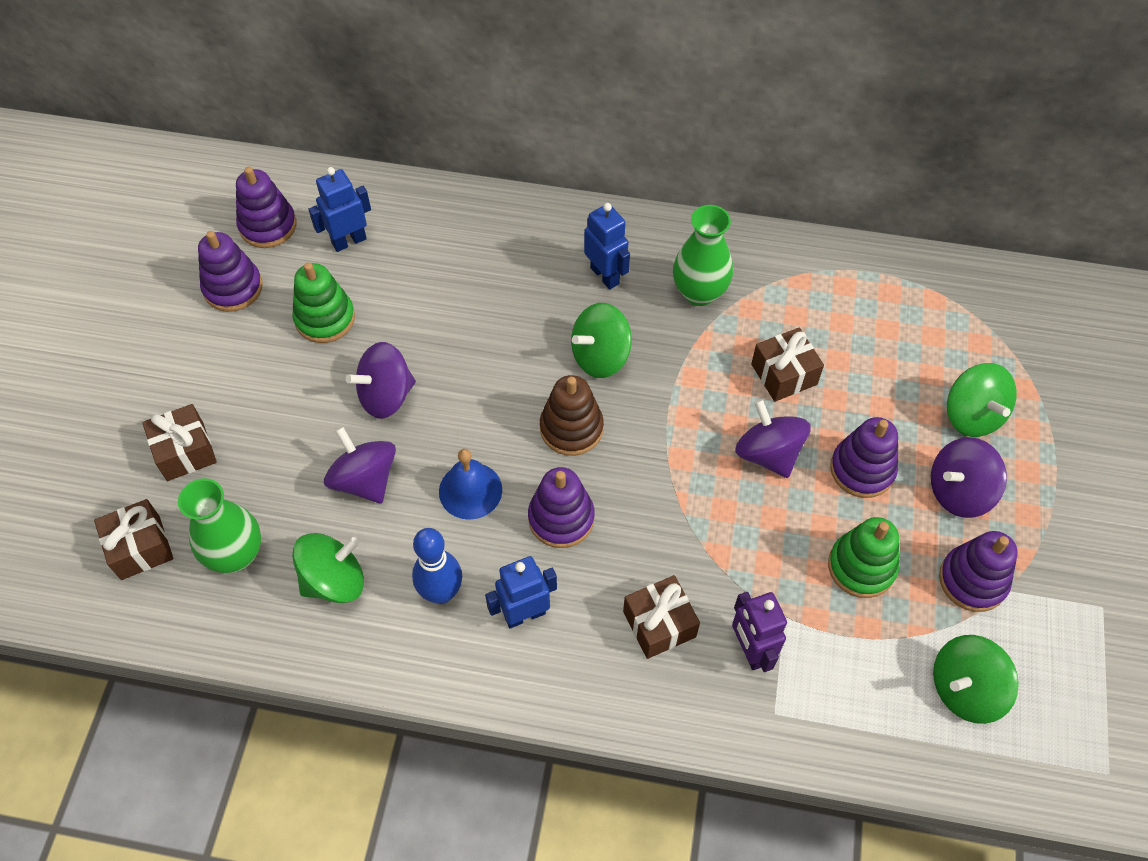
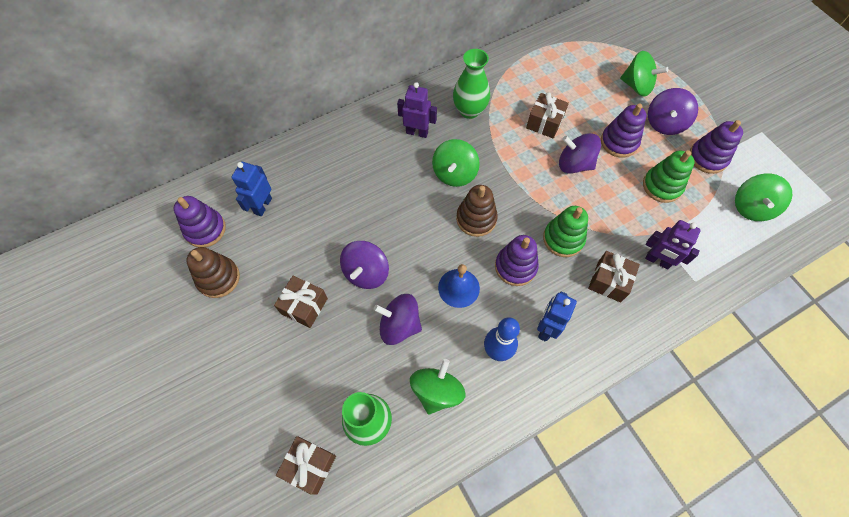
camera: 40 degrees left, 5 degrees up
brown gift [142,404,217,481] -> brown gift moved to [274,276,328,328]
purple stacking toy [198,231,263,312] -> brown stacking toy [186,247,240,298]
green stacking toy [292,262,355,343] -> green stacking toy moved to [543,206,588,257]
blue robot [584,203,630,289] -> purple robot [397,82,437,138]

